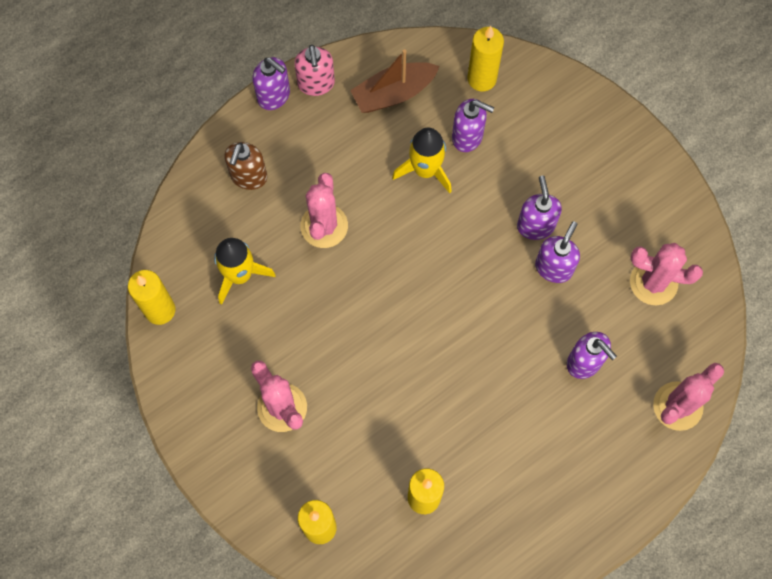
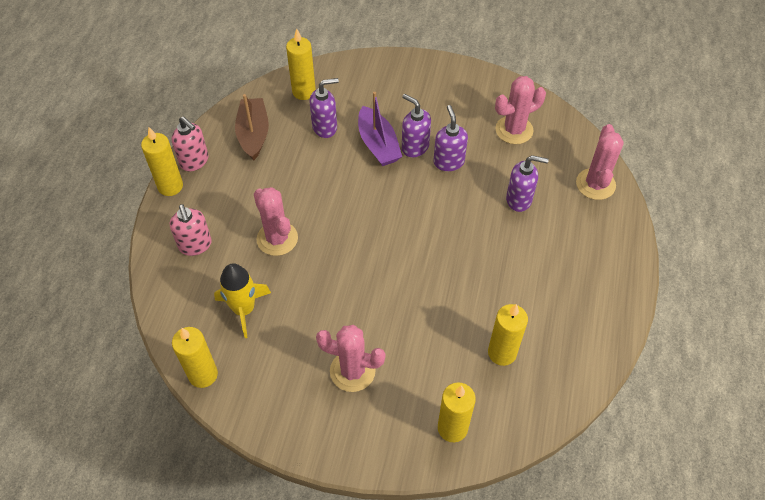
camera: 40 degrees left, 15 degrees down
brown soap dispenser [224,142,267,190] -> pink soap dispenser [170,204,212,256]
purple soap dispenser [253,57,290,110] -> yellow candle [141,127,183,196]
brown boat [350,49,440,113] -> brown boat turned 150 degrees clockwise [235,94,269,160]
yellow rocket [392,127,452,193] -> none
none -> purple boat [358,92,402,166]

